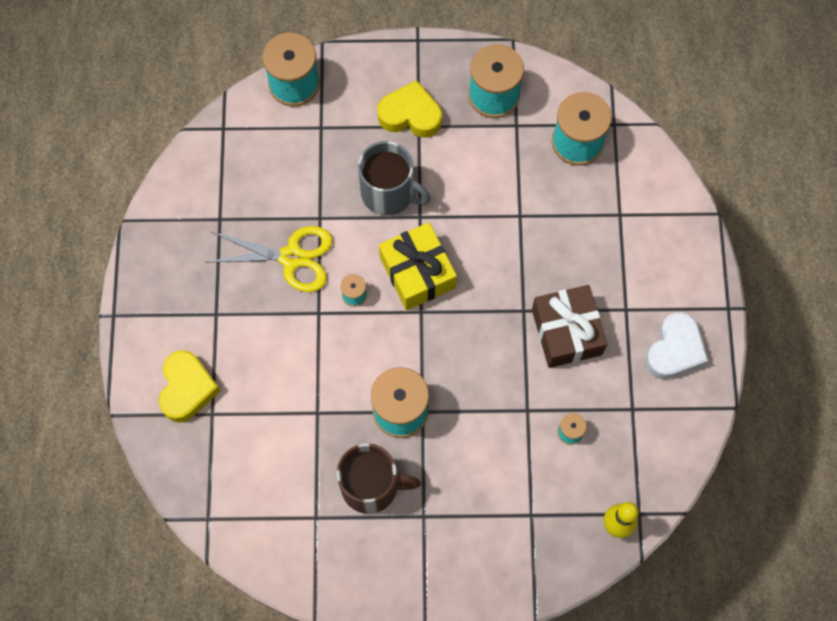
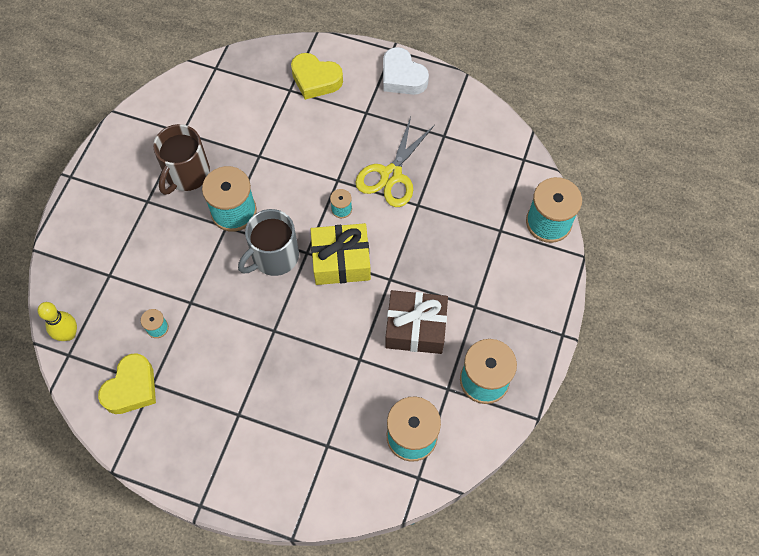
camera: 110 degrees right, 5 degrees down
grey mug [358,141,431,216] -> grey mug moved to [238,209,299,276]
yellow heart [377,80,442,138] -> yellow heart moved to [98,354,156,414]
brown gift [532,285,607,368] -> brown gift moved to [385,290,448,354]
white heart [645,312,708,379] -> white heart moved to [383,47,429,95]

